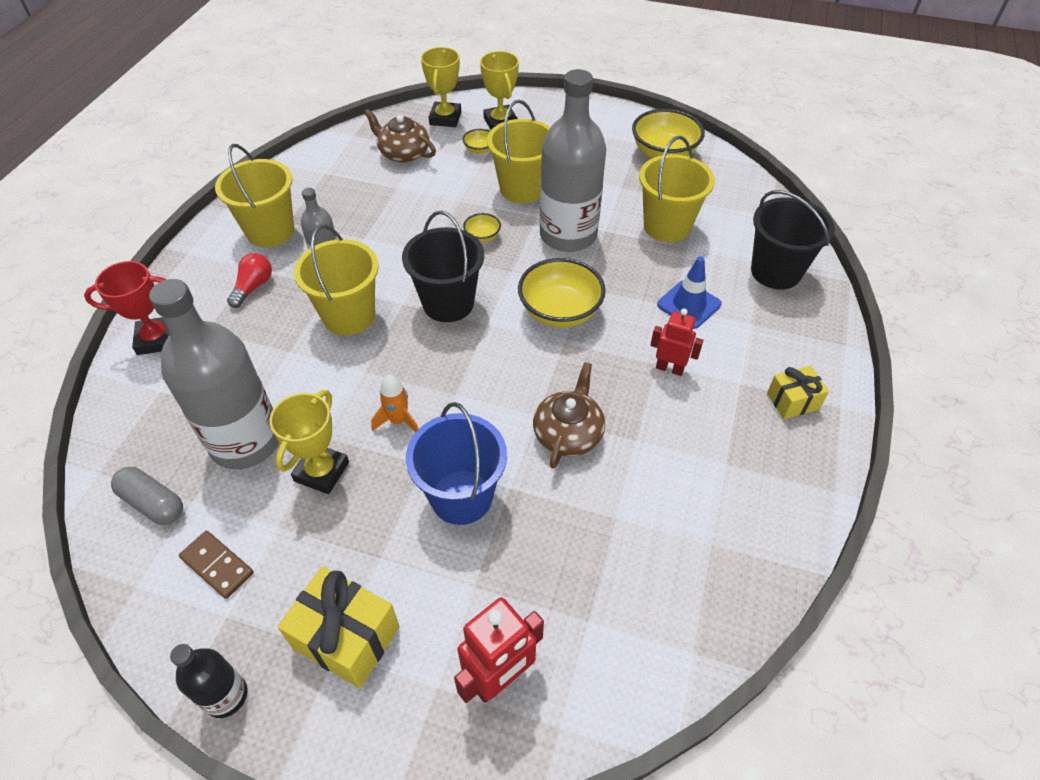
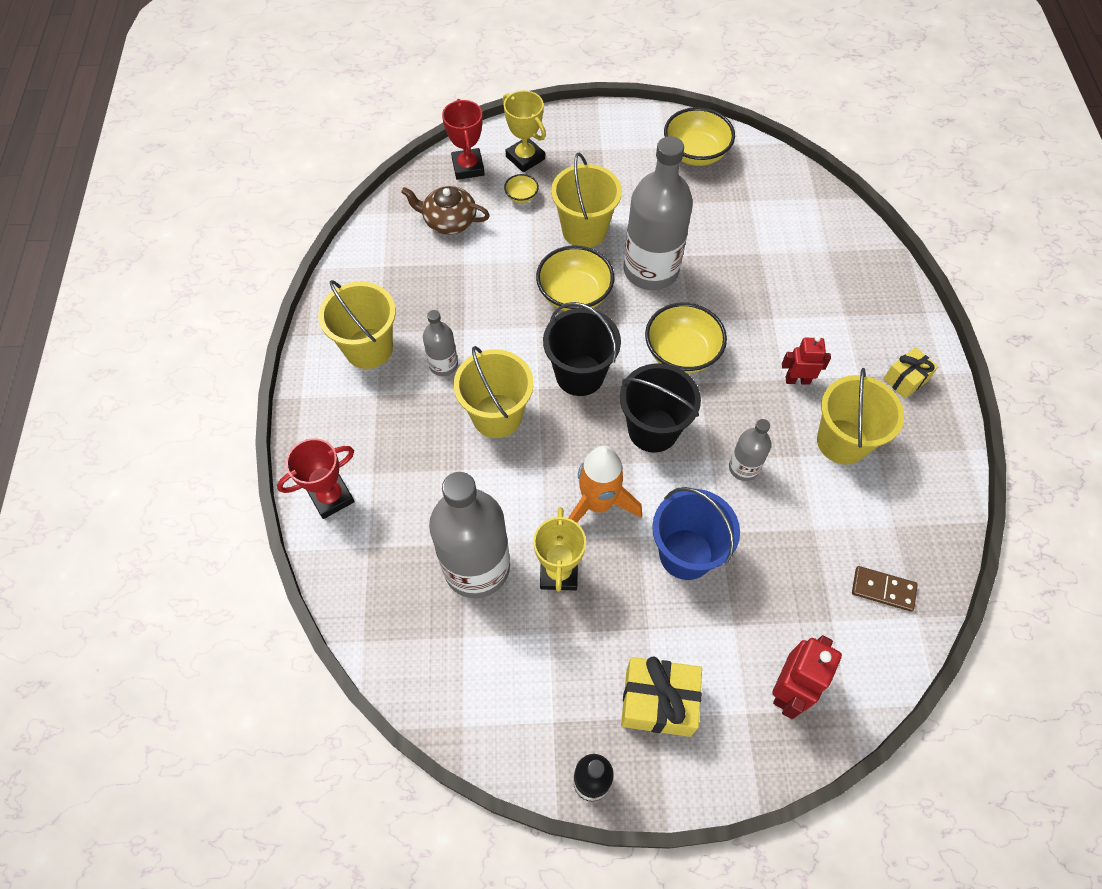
camera: 20 degrees left, 10 degrees up
grey capsule [111,467,183,525] -> none
brown domino [179,531,254,599] -> brown domino moved to [852,566,918,612]
red light bulb [227,253,272,308] -> none
orange rocket [371,374,419,433] -> orange rocket [568,446,642,523], size x1.78
yellow trophy [421,47,461,127] -> red trophy [442,99,485,180]
yellow bowl [463,213,501,242] -> yellow bowl [536,246,614,311], size x2.09
brown teapot [533,362,605,468] -> grey bottle [729,419,771,481]
yellow bucket [639,136,715,242] -> yellow bucket moved to [817,368,904,465]
blue traffic cone [657,256,722,329] -> none
black bucket [751,190,835,290] -> black bucket moved to [620,364,701,453]

